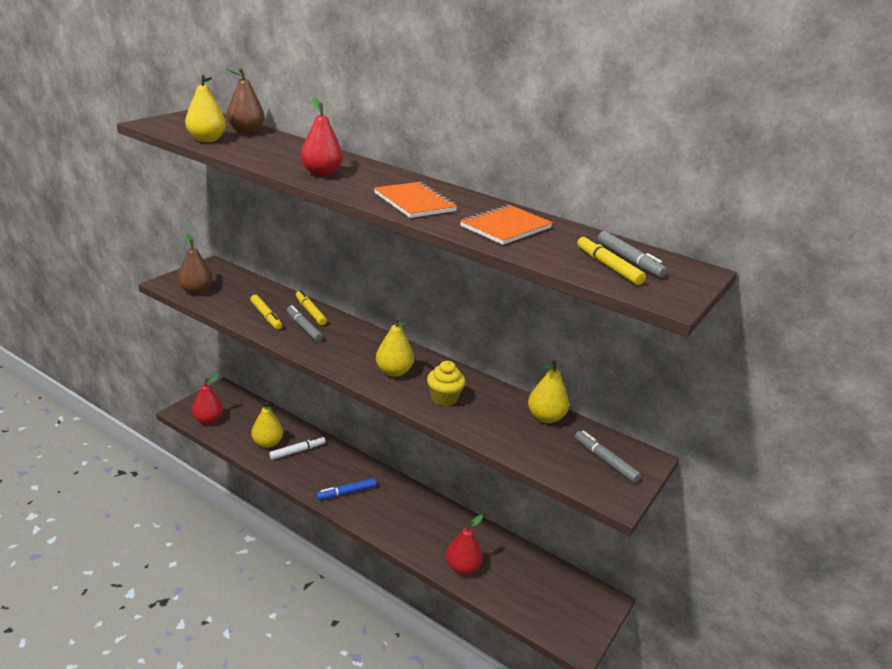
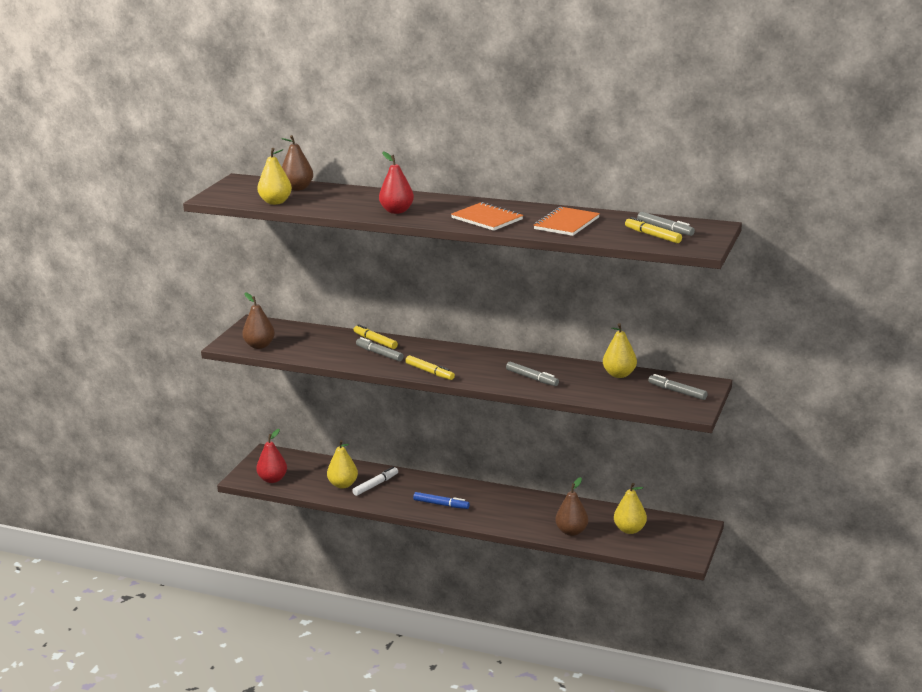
camera: 10 degrees left, 5 degrees down
yellow marker [250,295,282,330] -> yellow marker moved to [405,355,455,380]
blue marker [316,478,377,500] -> blue marker turned 120 degrees counterclockwise [413,492,470,509]
yellow pear [376,317,414,377] -> yellow pear moved to [614,483,647,534]
yellow cupcake [427,361,466,406] -> grey marker [506,361,559,386]
red pear [446,515,483,575] -> brown pear [555,477,588,536]

